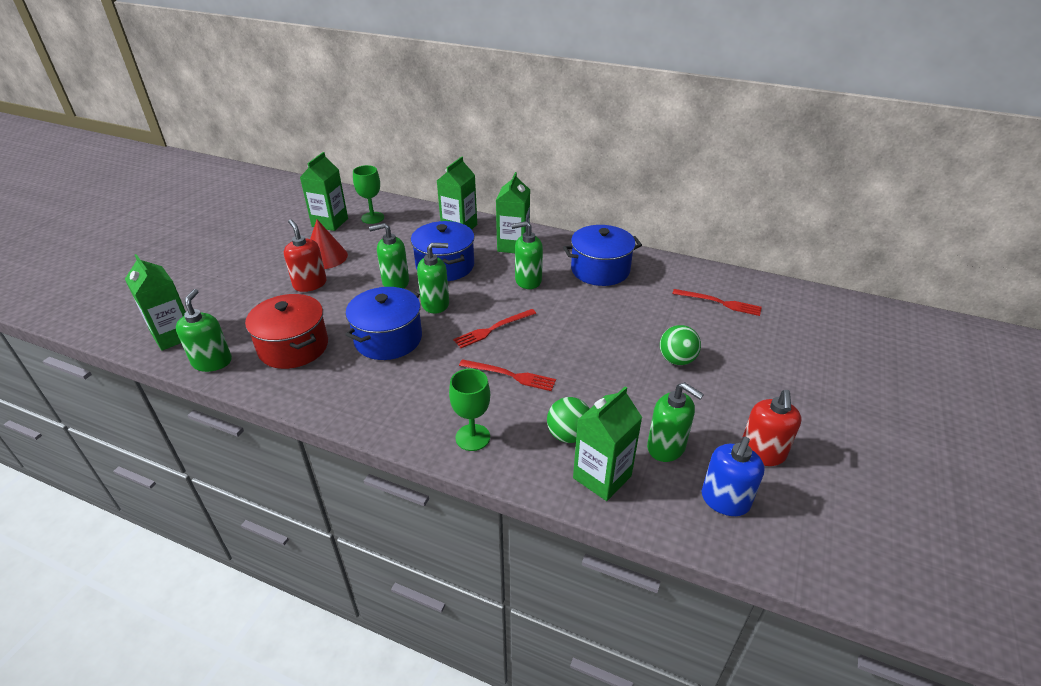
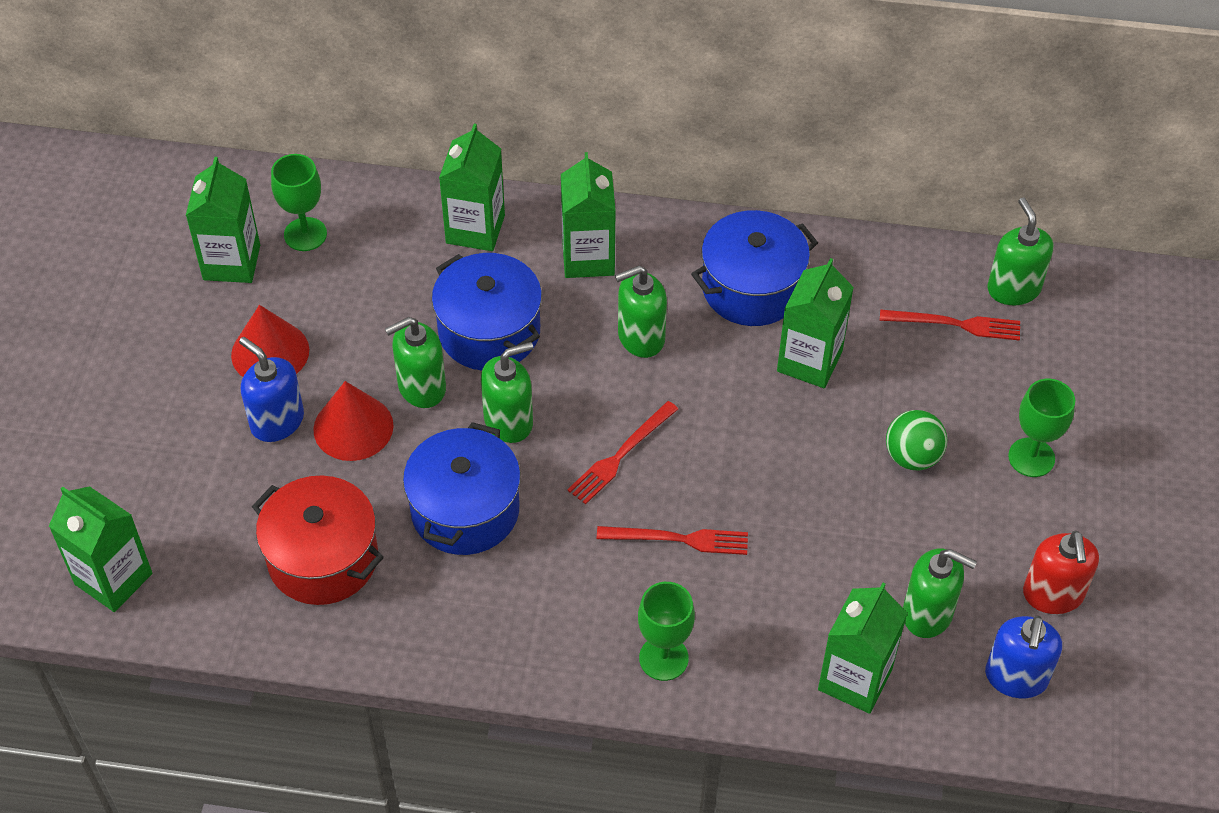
camera: 15 degrees left, 15 degrees up
green soap dispenser [176,289,232,372] -> green soap dispenser moved to [987,198,1053,305]
red soap dispenser [284,219,327,292] -> blue soap dispenser [239,337,304,442]
green ball [547,397,590,443] -> none
none -> red cone [313,381,394,461]
none -> green carton [777,258,854,388]
none -> green goblet [1008,379,1075,477]

